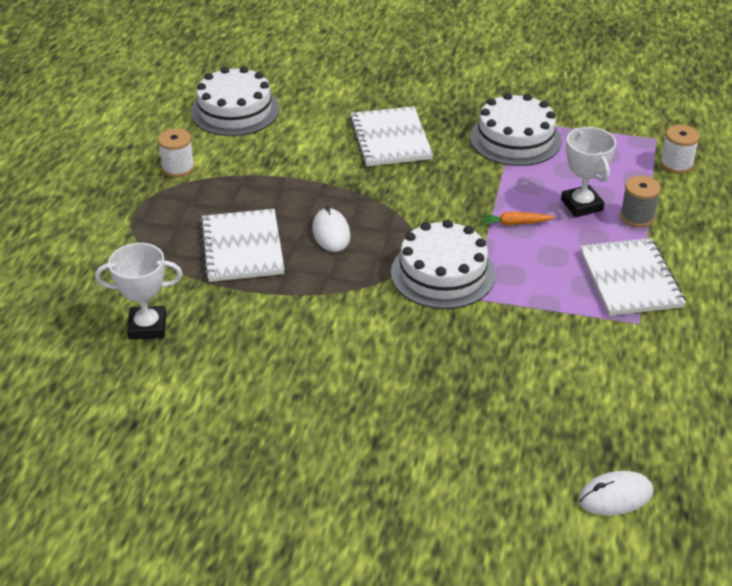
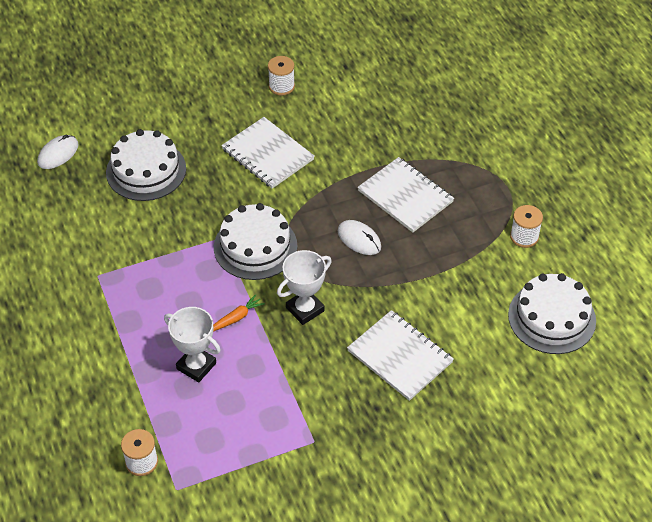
camera: 145 degrees right, 10 degrees up
white trophy [95,243,183,340] -> white trophy moved to [277,250,332,325]
white cake [470,93,562,166] -> white cake moved to [106,129,186,201]
white notebook [580,238,686,316] -> white notebook moved to [221,117,315,189]
grey spool [620,176,661,227] -> none
none -> white spool [268,56,295,95]

